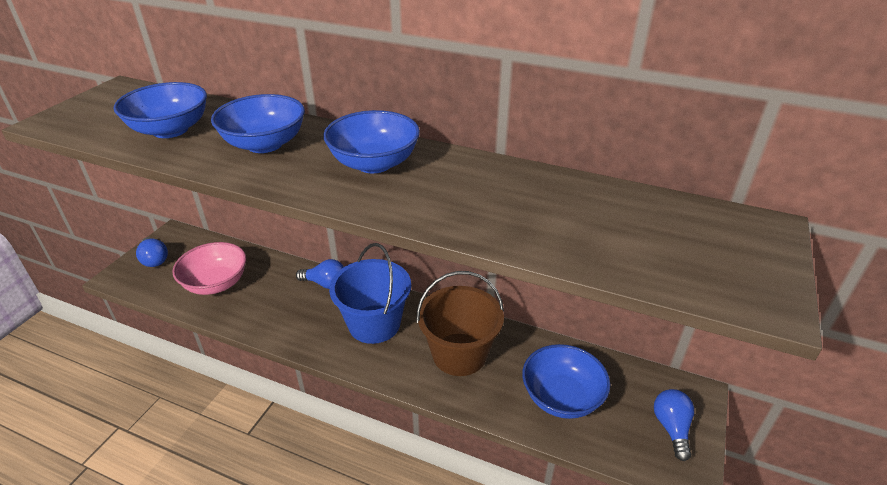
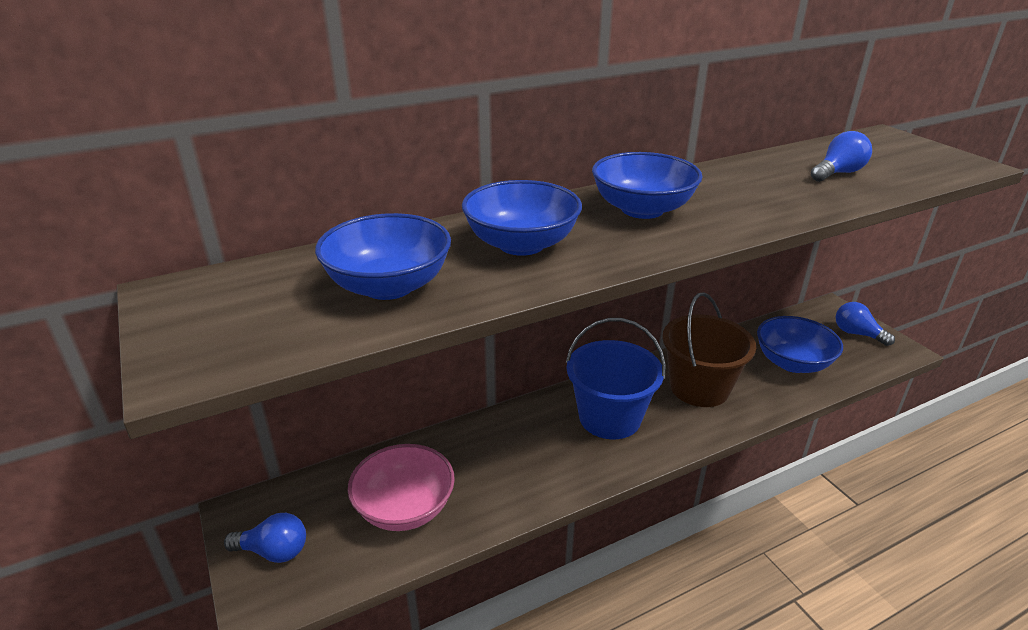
camera: 50 degrees left, 5 degrees down
blue light bulb [296,259,344,289] -> blue light bulb moved to [811,131,872,182]

